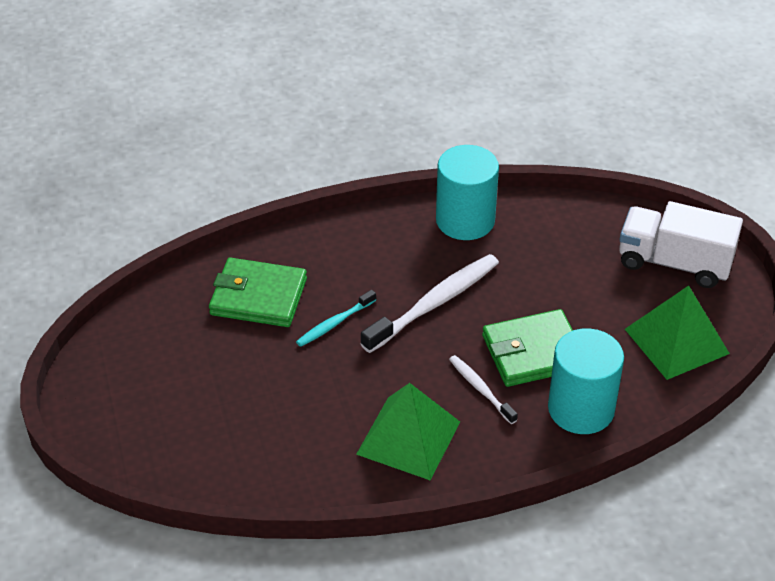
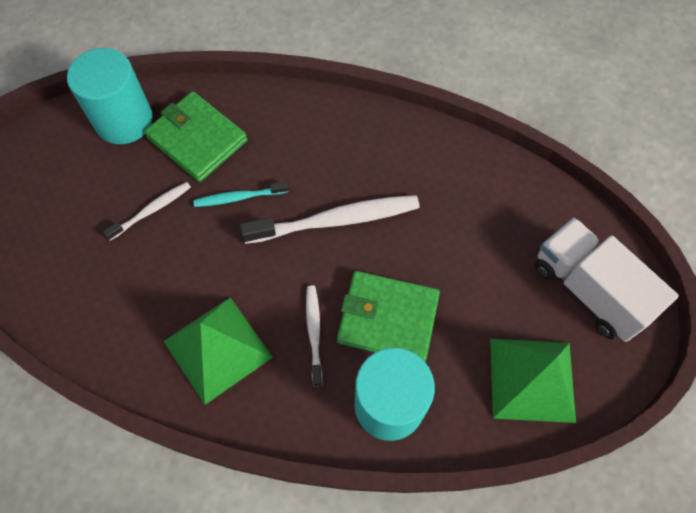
camera: 30 degrees right, 20 degrees up
turquoise cylinder [436,145,499,240] -> turquoise cylinder moved to [67,48,153,144]
none -> white toothbrush [103,182,191,241]

